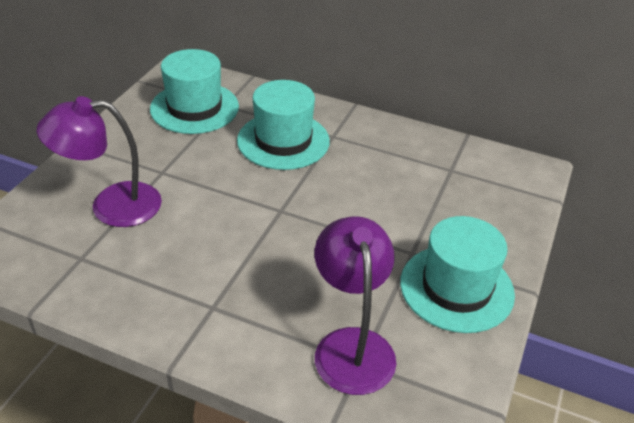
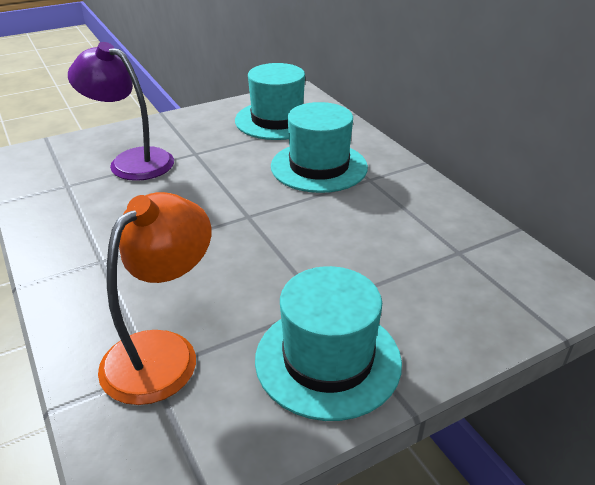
camera: 40 degrees right, 5 degrees down
purple lamp [315,216,396,395] -> orange lamp [98,192,211,405]

